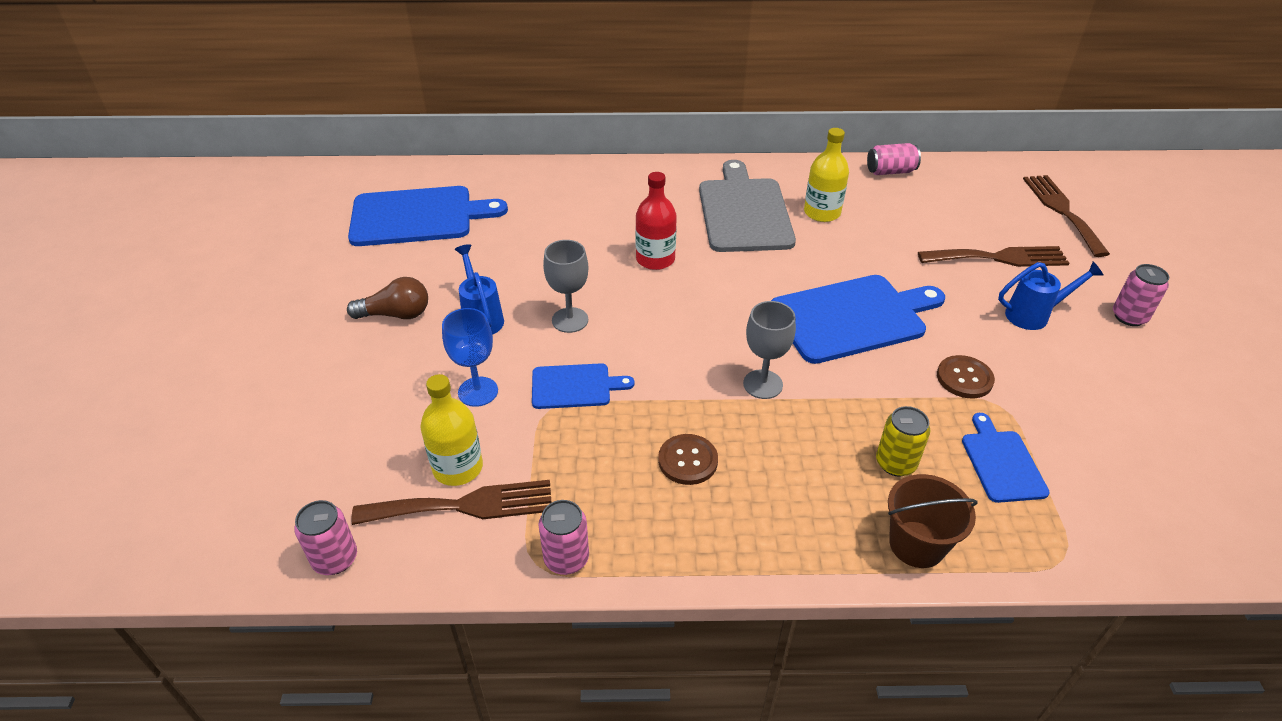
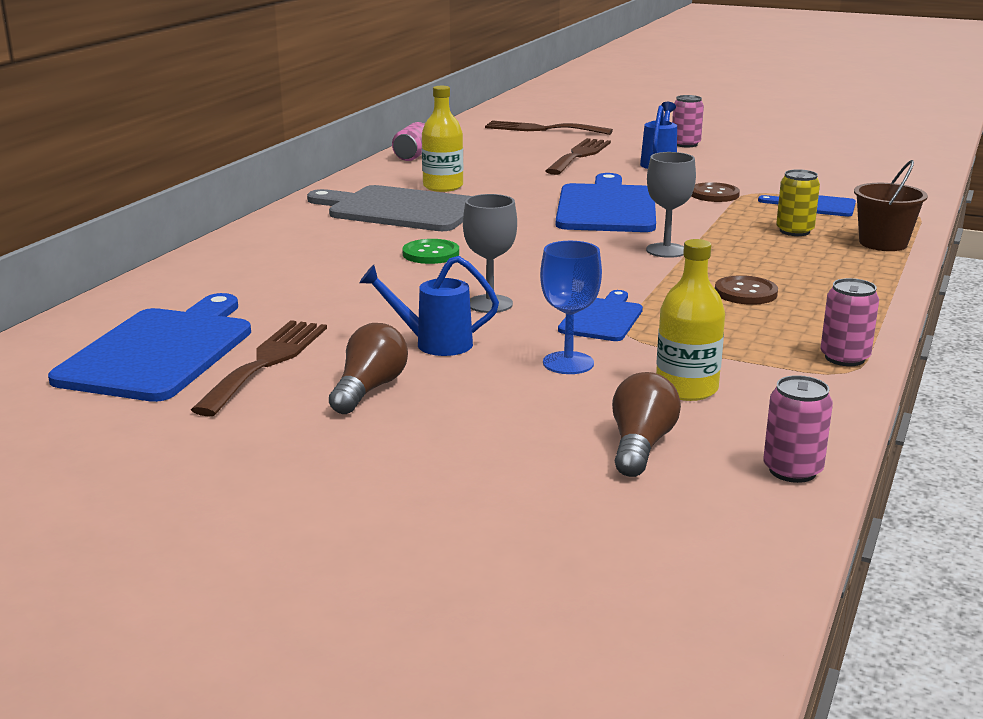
camera: 65 degrees left, 20 degrees down
brown fork [351,480,552,525] -> brown fork moved to [191,320,327,417]
red bottle [635,172,677,270] -> green button [402,239,459,264]
none -> brown light bulb [612,372,681,477]

